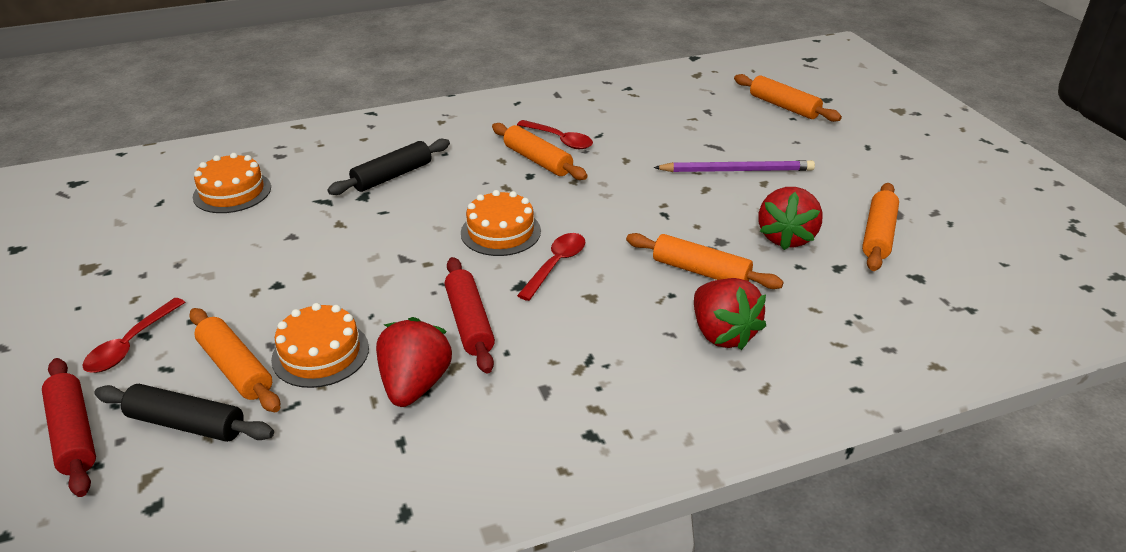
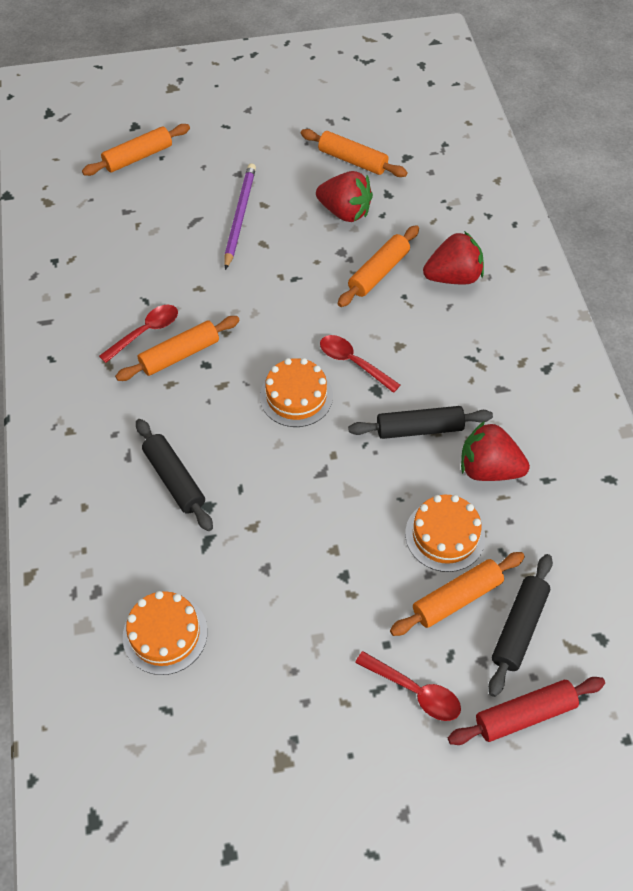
camera: 80 degrees left, 20 degrees up
red rolling pin [445,257,495,373] -> black rolling pin [348,406,493,439]

